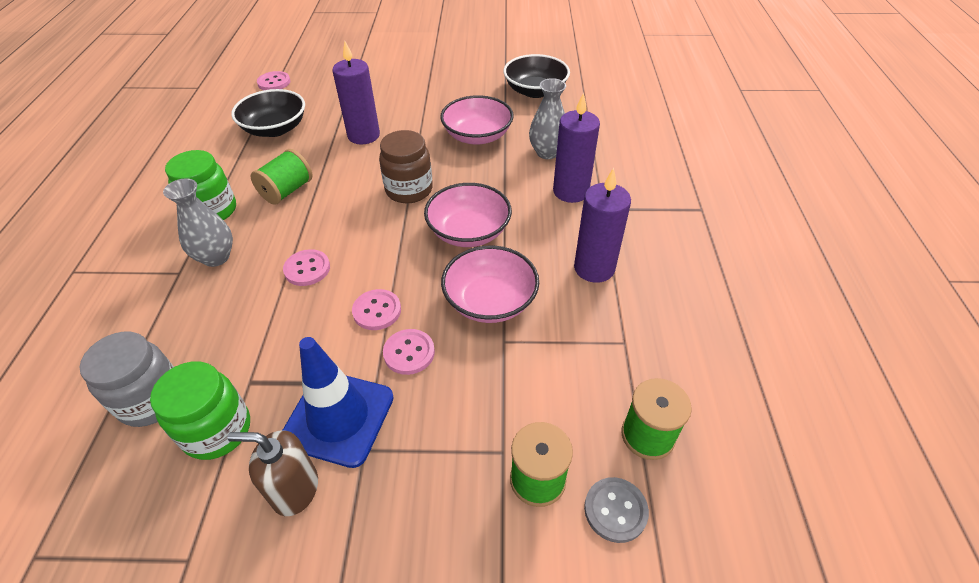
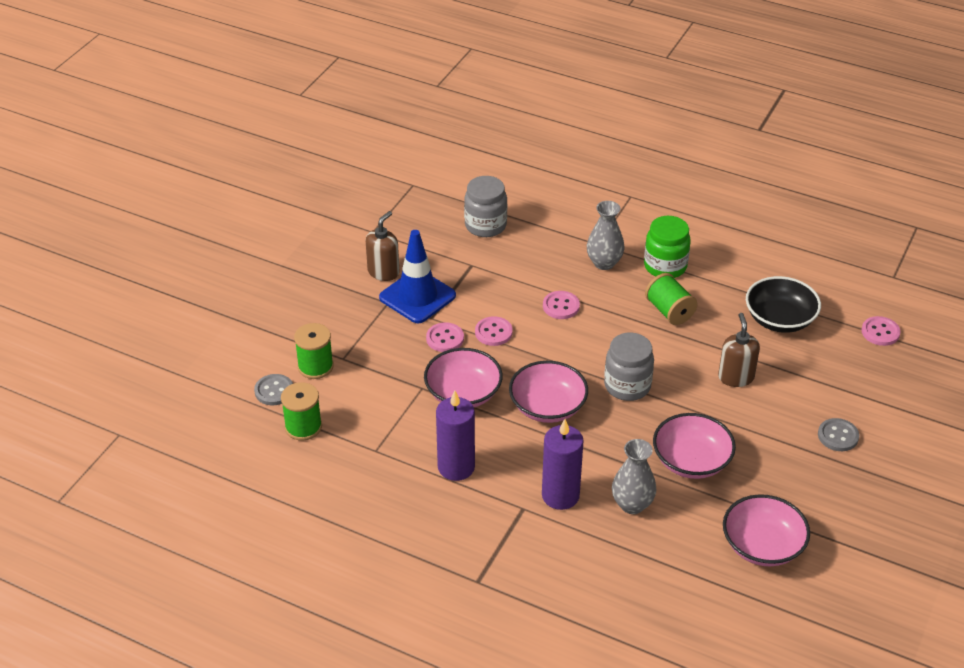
camera: 115 degrees right, 5 degrees down
green jar [150,361,250,460] -> none
purple candle [332,41,380,144] -> brown soap dispenser [718,313,760,387]
brown jar [379,130,433,203] -> grey jar [604,333,654,401]
black bowl [503,54,570,98] -> pink bowl [723,494,810,566]
none -> grey button [818,418,859,451]

